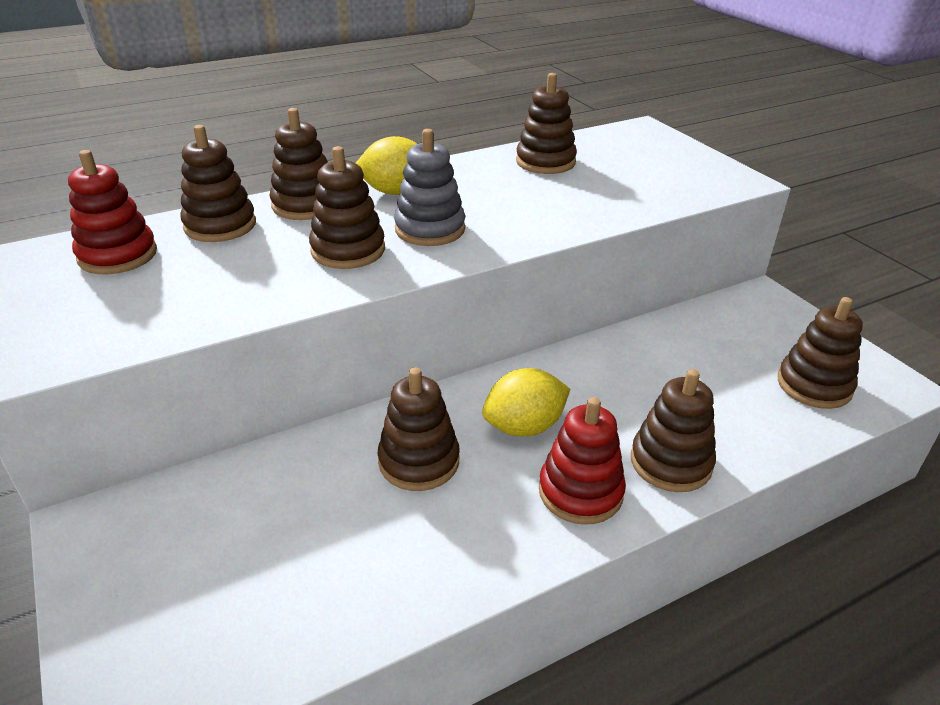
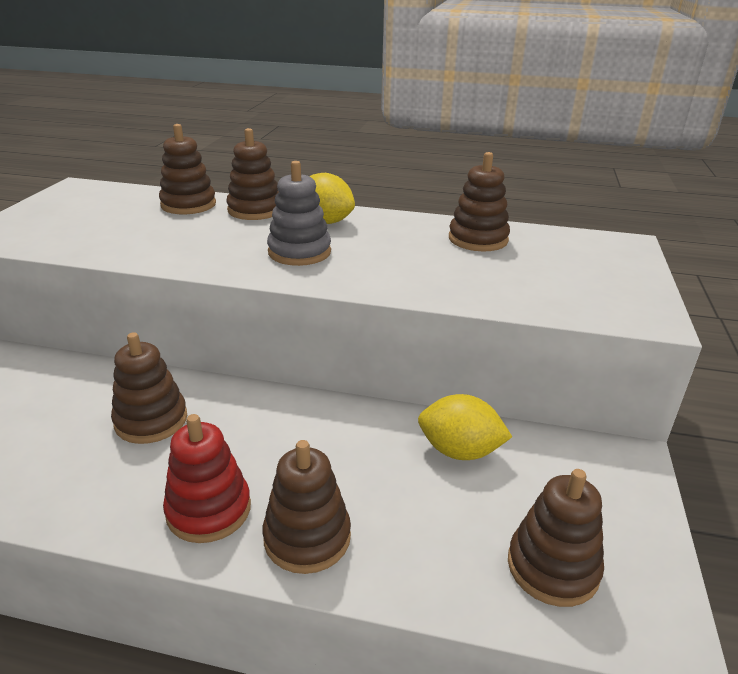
camera: 40 degrees right, 5 degrees down
red stacking toy [68,150,157,274] -> none
brown stacking toy [309,146,385,269] -> none
yellow lemon [482,368,570,437] -> yellow lemon moved to [418,394,512,460]

